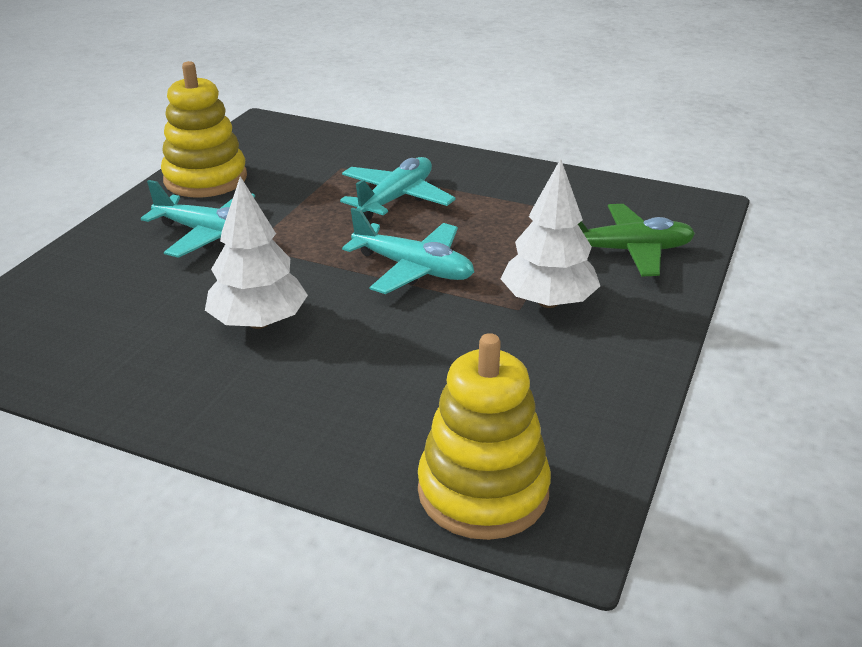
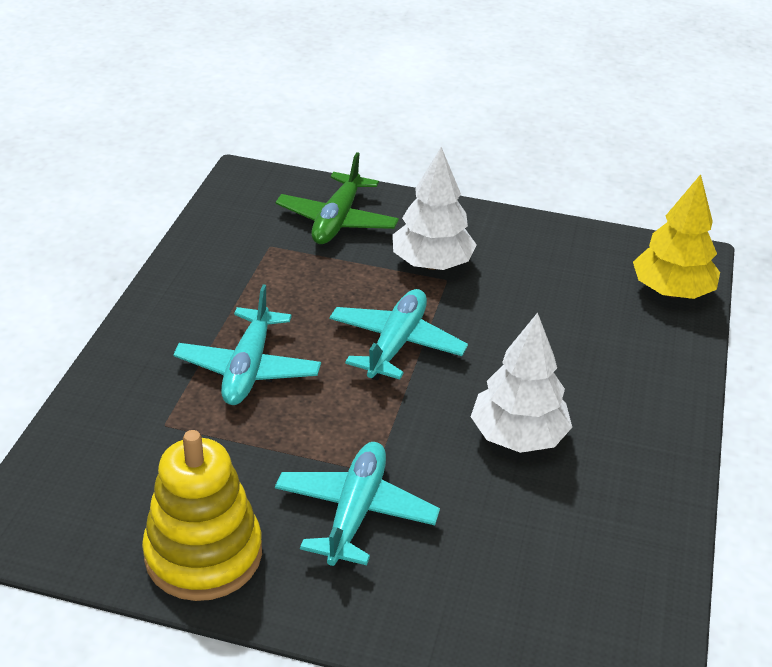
camera: 100 degrees left, 5 degrees up
turquoise plane [340,157,456,220] -> turquoise plane turned 105 degrees counterclockwise [173,285,321,405]
yellow stacking toy [418,333,551,540] -> yellow tree [633,174,720,299]
green plane [578,204,695,277] -> green plane turned 150 degrees counterclockwise [276,152,399,244]

